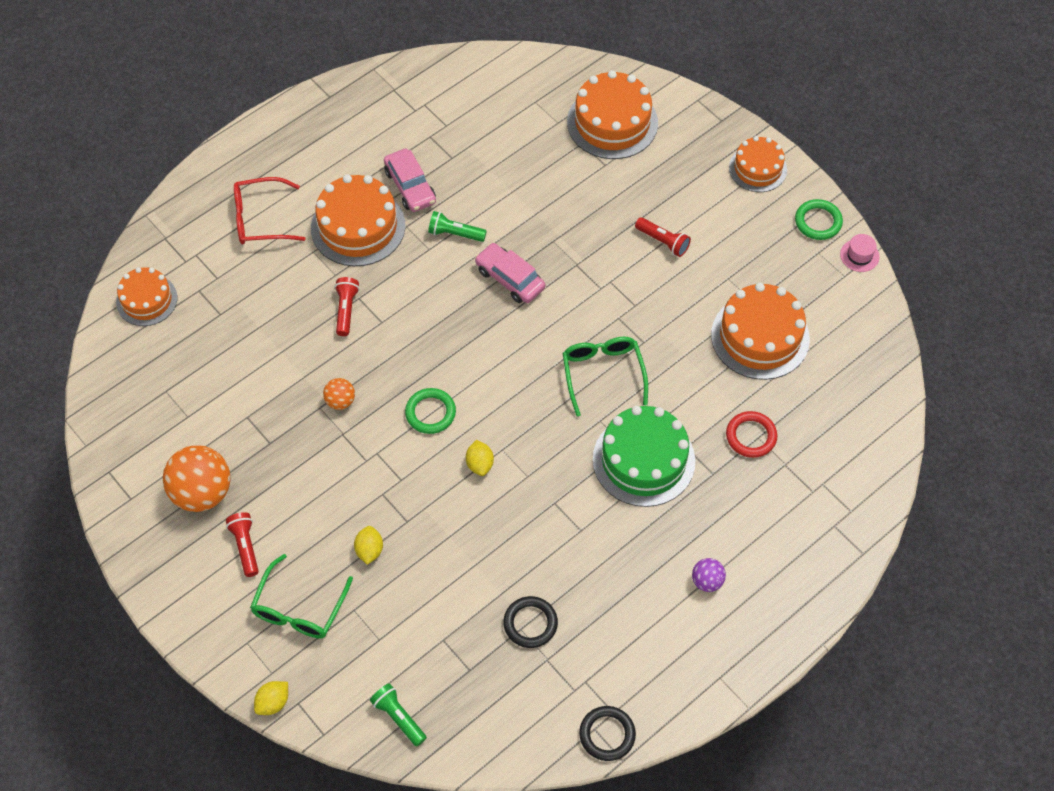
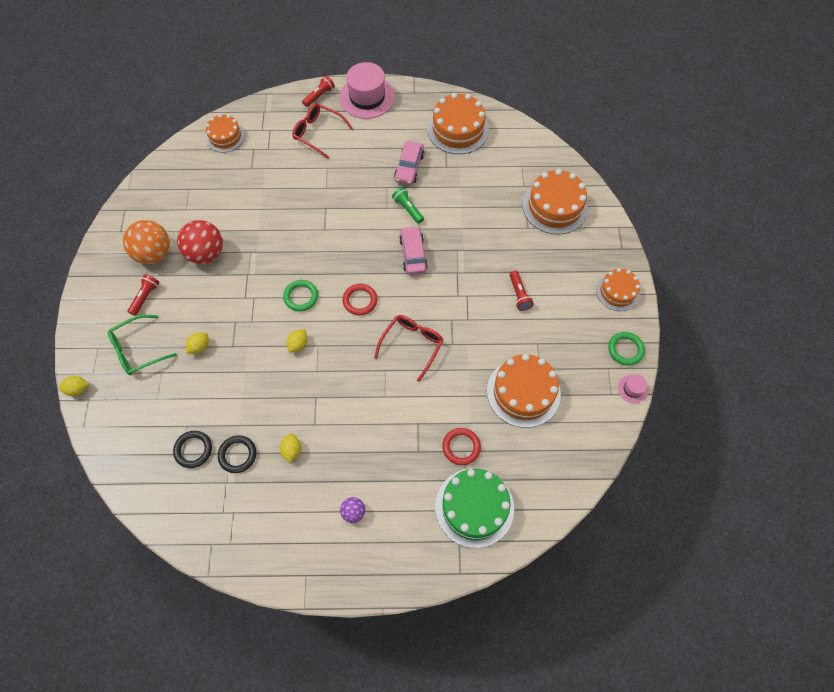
camera: 40 degrees right, 5 degrees up
orange cake [311,174,405,266] -> orange cake moved to [427,93,489,154]
orange ball [323,378,355,410] -> none
red flashlight [335,277,359,336] -> red flashlight moved to [302,75,335,107]
green flashlight [370,683,427,747] -> none
green glasses [563,337,648,417] -> red glasses [374,315,444,382]
black ring [579,706,636,761] -> black ring moved to [173,431,212,468]
green cake [593,406,695,507] -> green cake moved to [435,468,514,548]
none -> red ball [177,220,223,264]
none -> yellow lemon [280,433,301,463]
none -> pink hat [339,62,395,119]
none -> red ring [342,284,378,315]

